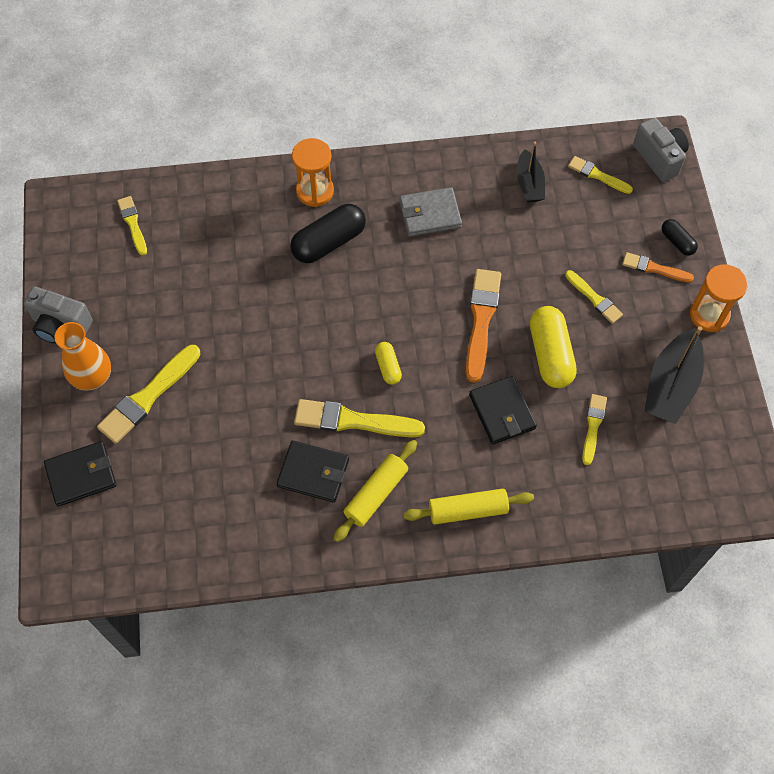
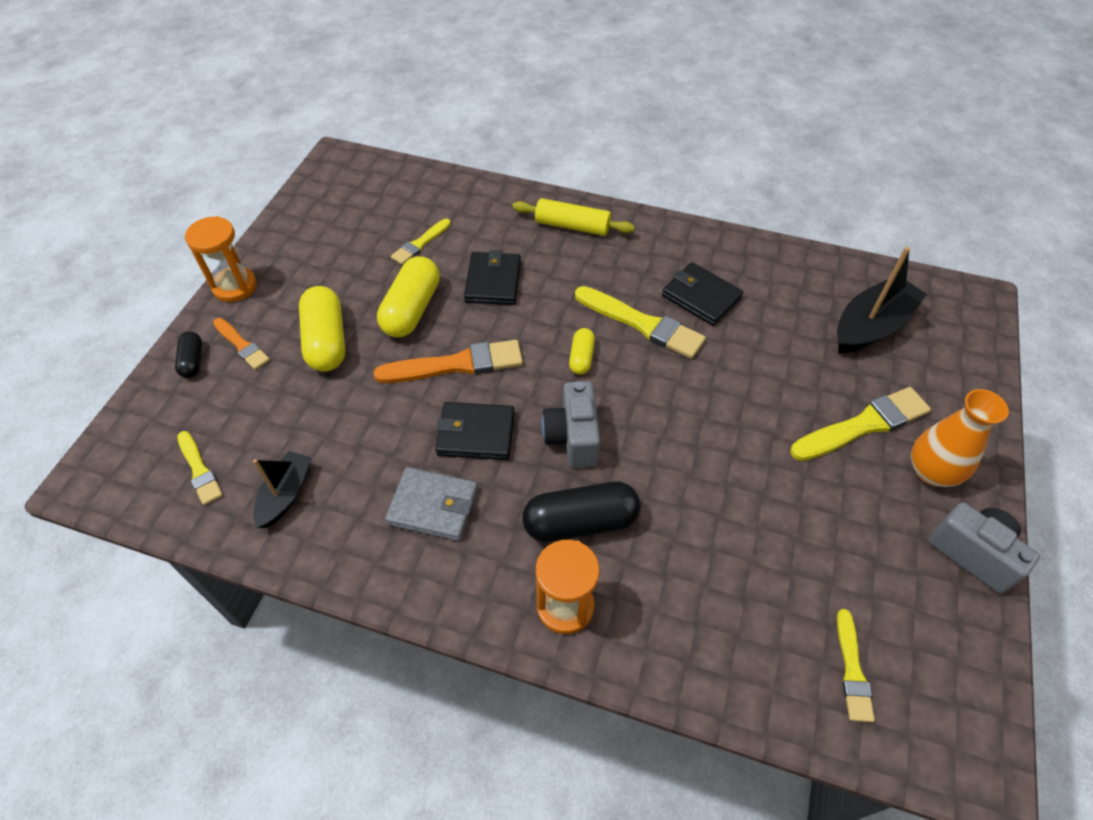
camera: 155 degrees left, 10 degrees down
black wallet [44,441,116,507] -> black wallet moved to [435,402,515,460]
yellow rolling pin [333,440,417,542] -> none
orange brush [466,269,501,383] -> orange brush turned 135 degrees counterclockwise [374,340,523,383]
yellow brush [565,270,623,324] -> yellow capsule [299,286,345,372]
grey camera [633,118,689,182] -> grey camera moved to [542,381,600,468]
black boat [644,326,704,424] -> black boat moved to [837,247,927,353]

